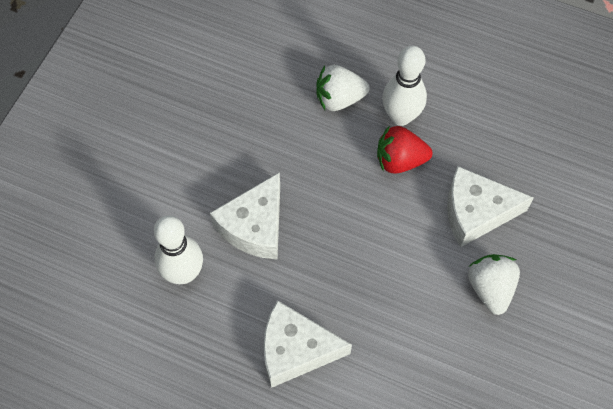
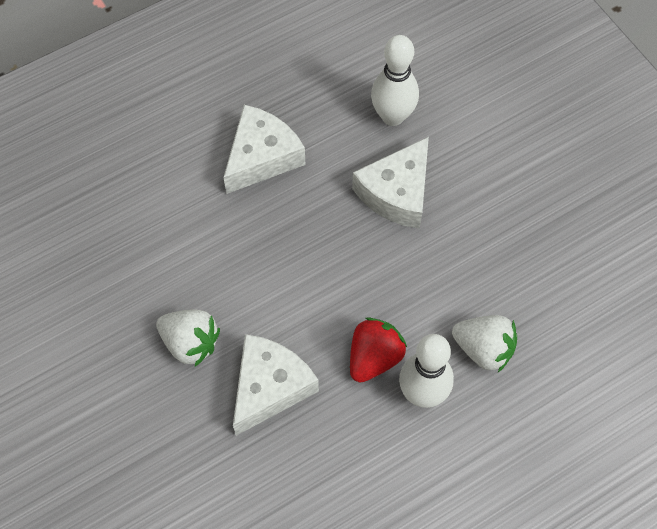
camera: 125 degrees right, 0 degrees up
white cheese [210,172,280,259] -> white cheese turned 120 degrees counterclockwise [352,137,429,229]
white strawberry [317,65,369,111] -> white strawberry turned 90 degrees clockwise [452,315,517,372]

